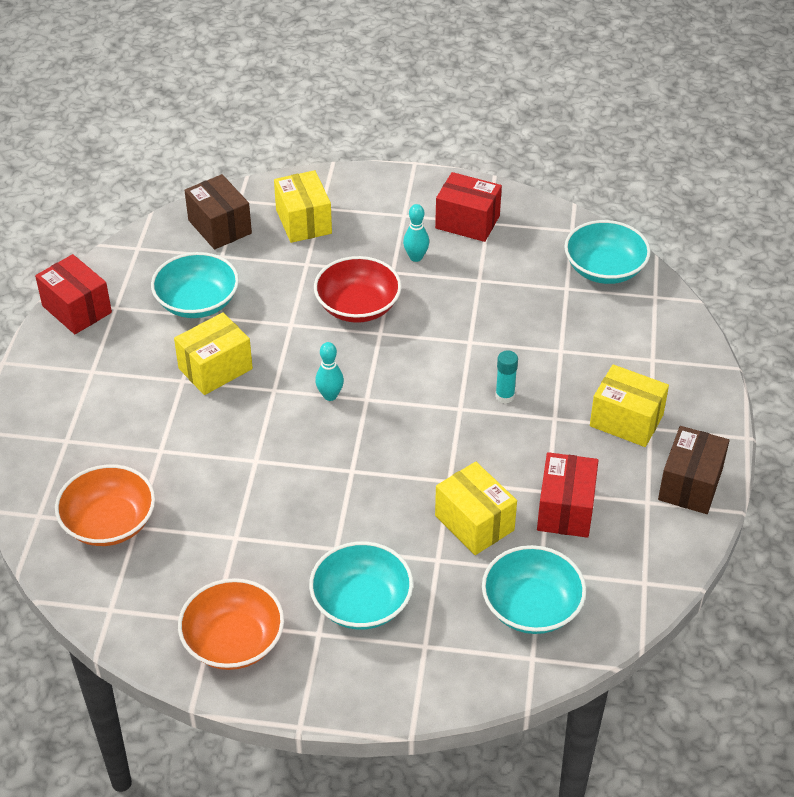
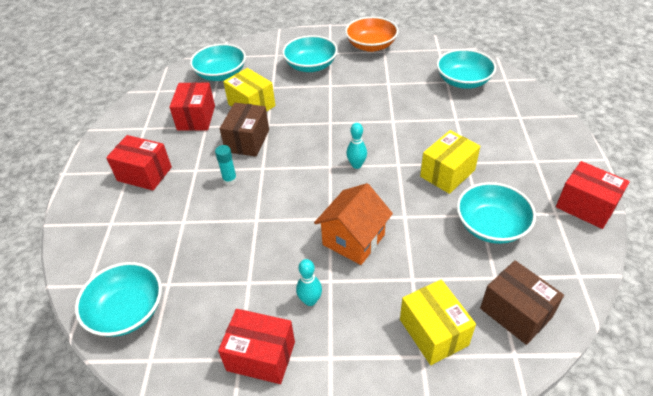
camera: 175 degrees right, 0 degrees up
orange bowl [55,464,155,546] -> turquoise bowl [437,49,496,89]
red bowl [314,256,402,323] -> orange house [314,183,393,265]
yellow box [590,364,669,447] -> red box [106,135,172,190]
brown box [658,426,729,514] -> brown box moved to [220,103,269,156]

